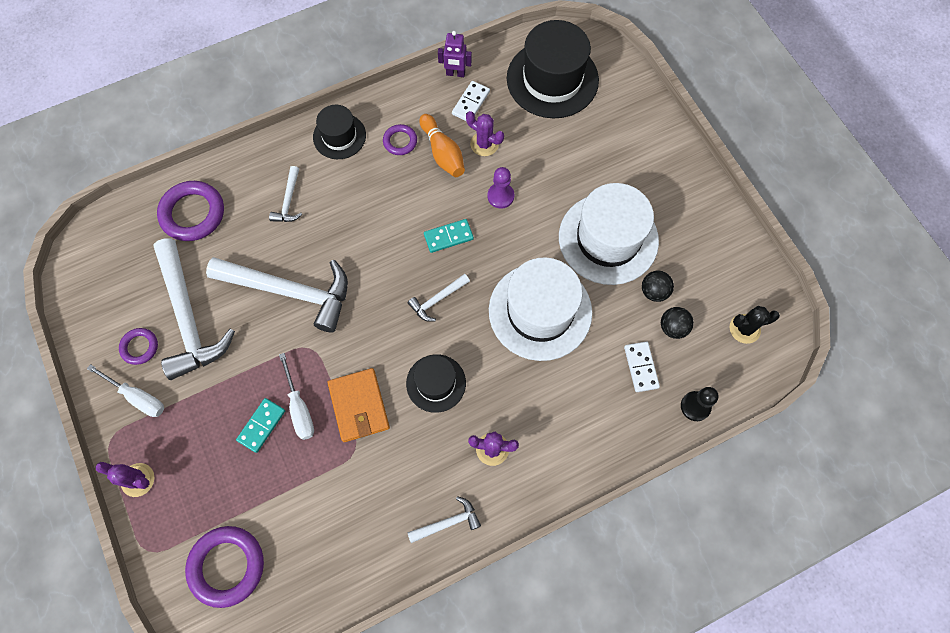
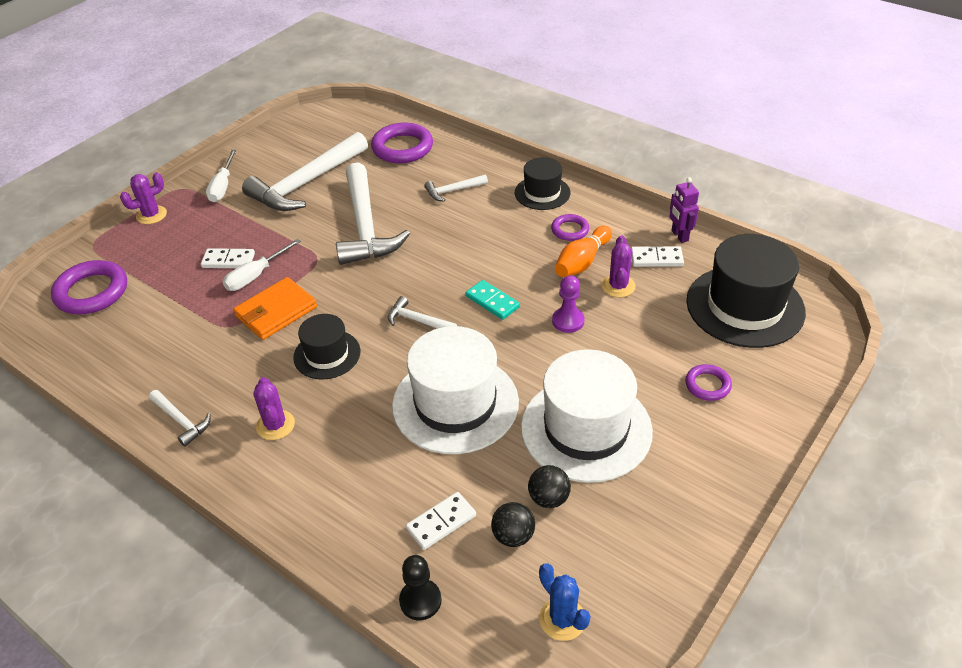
camera: 65 degrees right, 25 degrees down
purple cactus [96,462,154,497] -> purple cactus turned 60 degrees clockwise [120,172,167,224]
purple ring [119,328,158,365] -> purple ring moved to [685,364,732,401]
turquoise domino [236,398,285,453] -> white domino [201,248,255,268]
black cactus [729,306,780,344] -> blue cactus [539,563,591,641]

